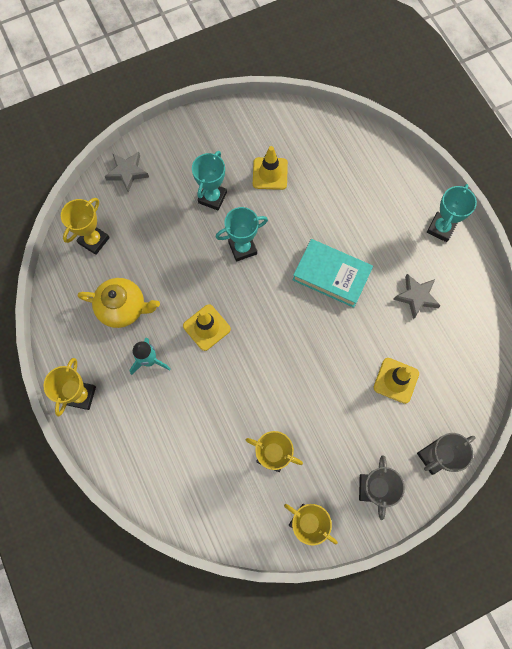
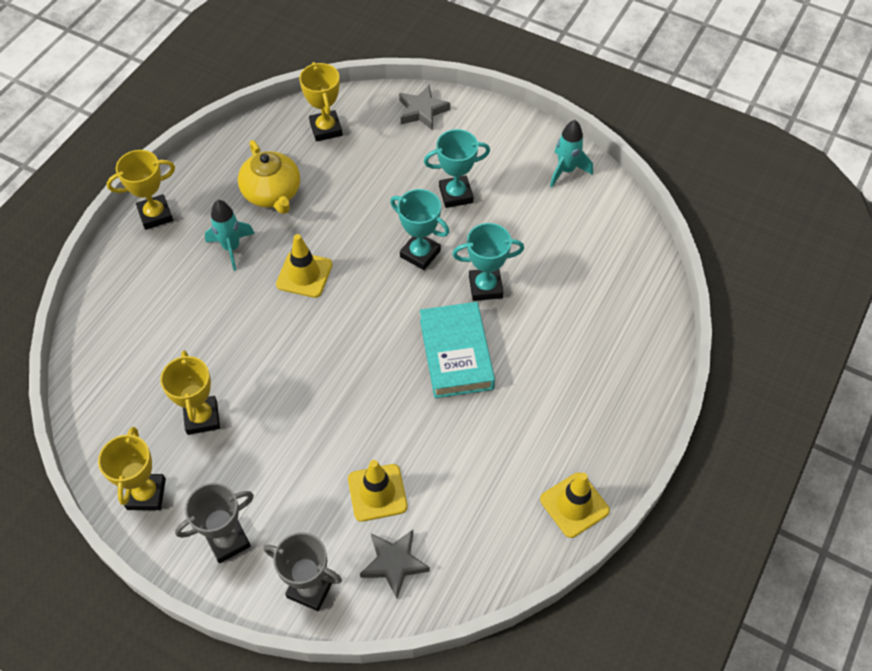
camera: 55 degrees right, 15 degrees down
yellow trophy [61,198,110,255] -> yellow trophy turned 75 degrees clockwise [299,62,343,142]
yellow traffic cone [253,146,288,190] -> yellow traffic cone moved to [540,473,610,538]
grey star [393,274,441,319] -> grey star moved to [360,530,430,598]
turquoise trophy [427,184,477,242] -> turquoise trophy moved to [452,223,524,301]
none -> turquoise rocket [550,120,593,187]

